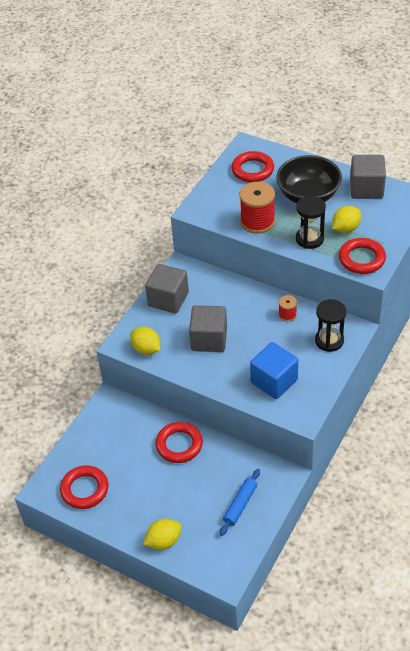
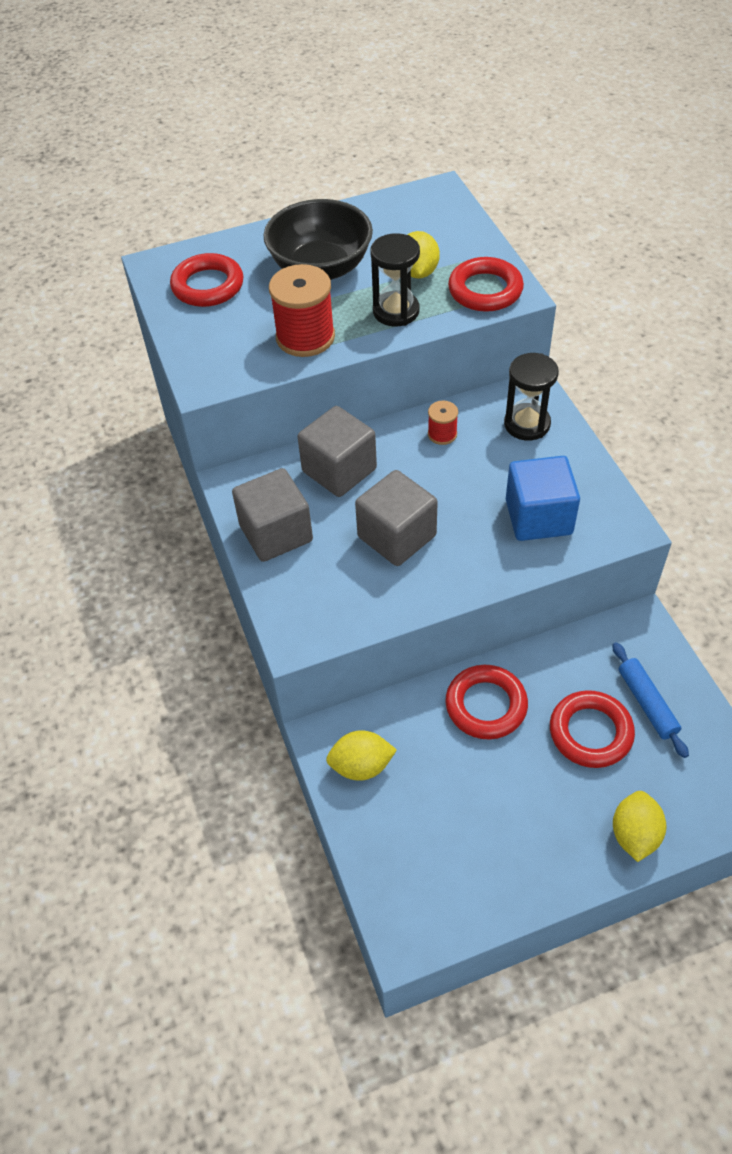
camera: 50 degrees left, 5 degrees up
red ring [60,465,108,509] -> red ring moved to [550,690,635,768]
yellow lemon [130,327,160,355] -> yellow lemon moved to [326,730,397,781]
grey cube [350,155,386,199] -> grey cube moved to [297,406,377,497]

